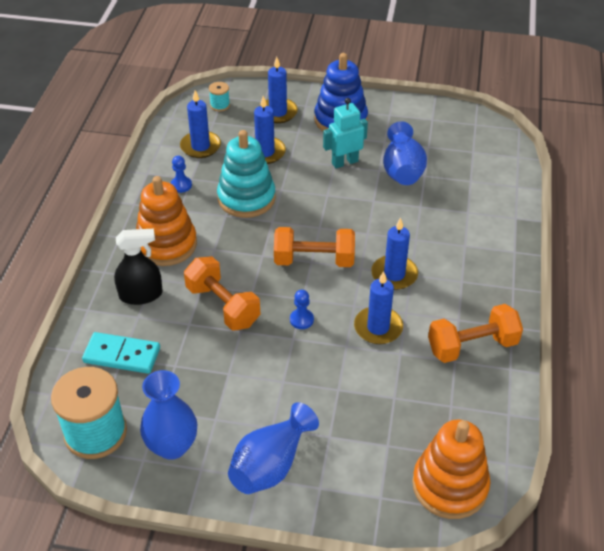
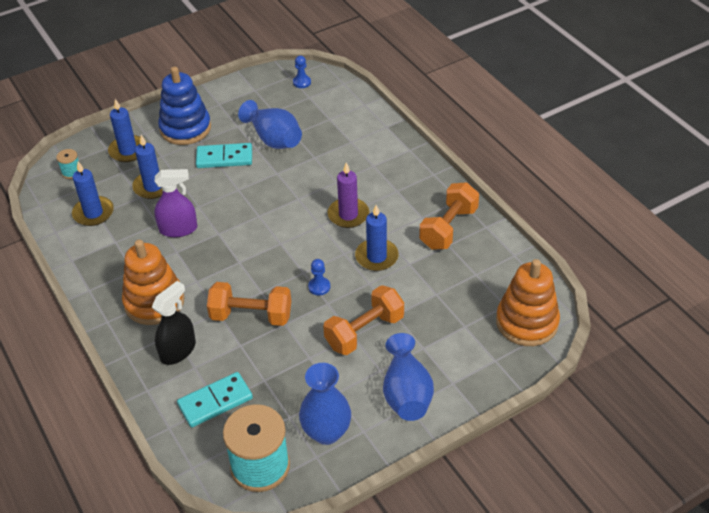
camera: 40 degrees left, 0 degrees up
blue pawn [171,156,192,193] -> blue pawn moved to [293,56,311,88]
turquoise stacking toy [217,130,276,218] -> purple spray bottle [154,169,197,237]
orange dumbbell [274,227,355,267] -> orange dumbbell moved to [323,285,404,355]
turquoise robot [323,98,368,168] -> turquoise domino [196,143,252,168]
blue candle [371,217,418,290] -> purple candle [327,162,369,228]

